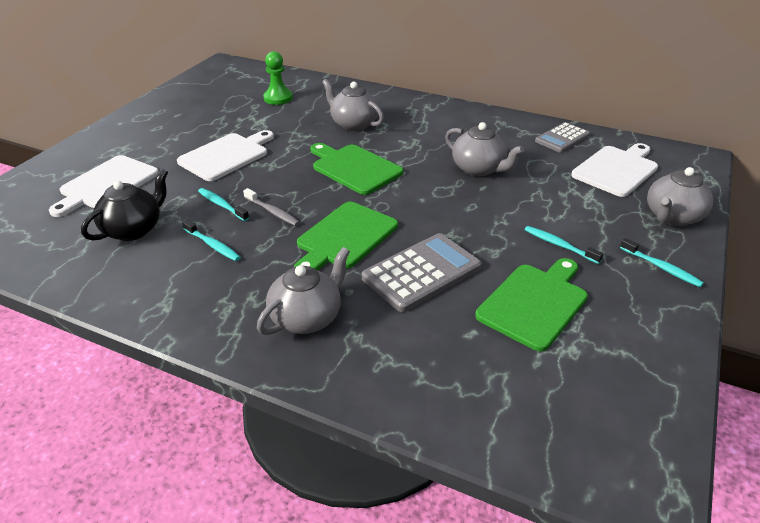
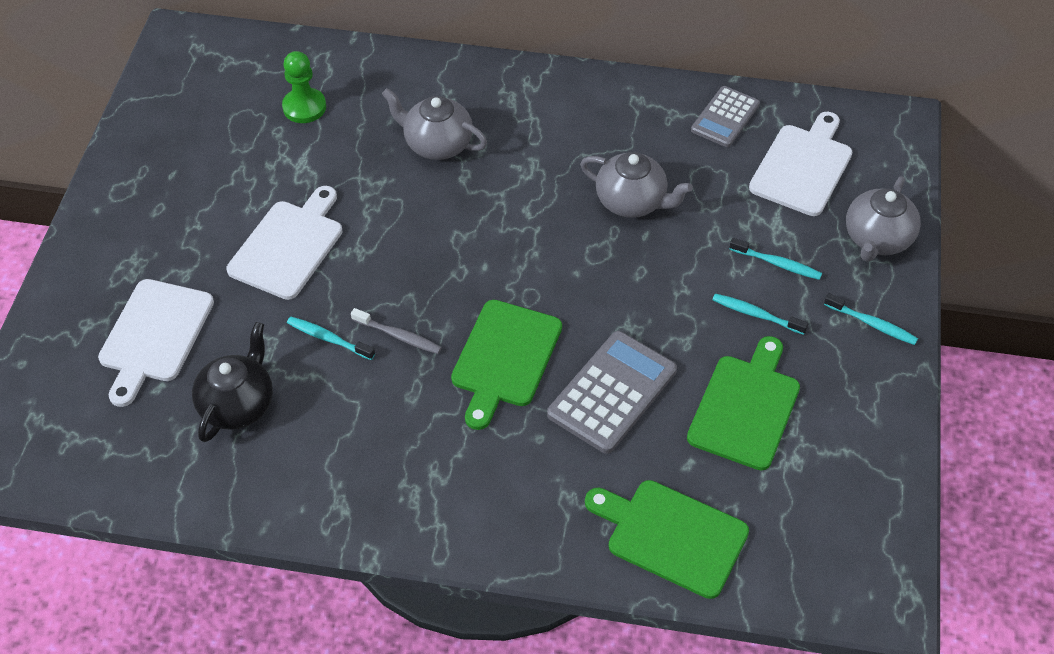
camera: 15 degrees left, 15 degrees up
turquoise toothbrush [182,219,241,261] -> turquoise toothbrush moved to [729,238,822,280]
grey teapot [257,247,350,335] -> none
green cutting board [310,143,403,195] -> green cutting board moved to [585,480,749,599]

